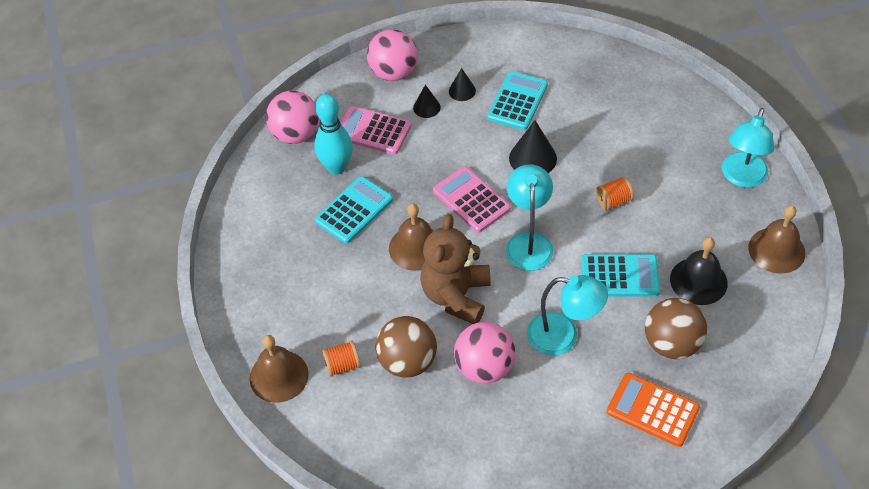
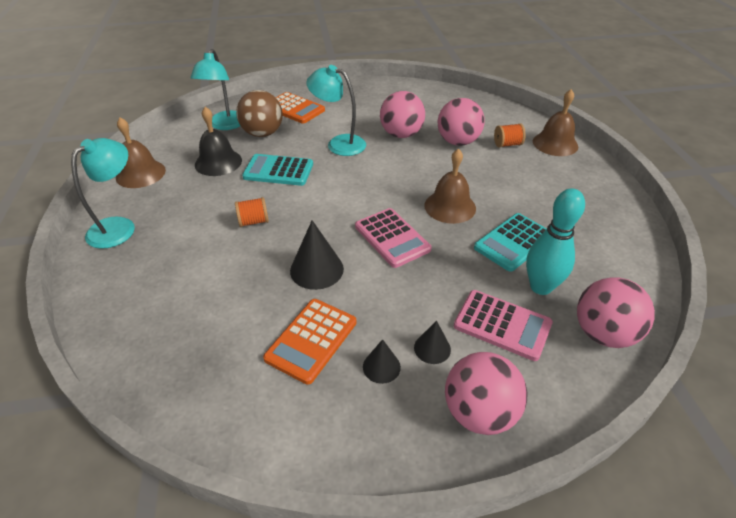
camera: 175 degrees left, 10 degrees down
brown ball [376,316,437,378] -> pink ball [438,98,485,146]
brown teddy bear [420,214,491,324] -> none
turquoise calculator [487,71,548,130] -> orange calculator [263,299,356,385]
turquoise lamp [506,164,554,271] -> turquoise lamp moved to [190,49,240,130]

